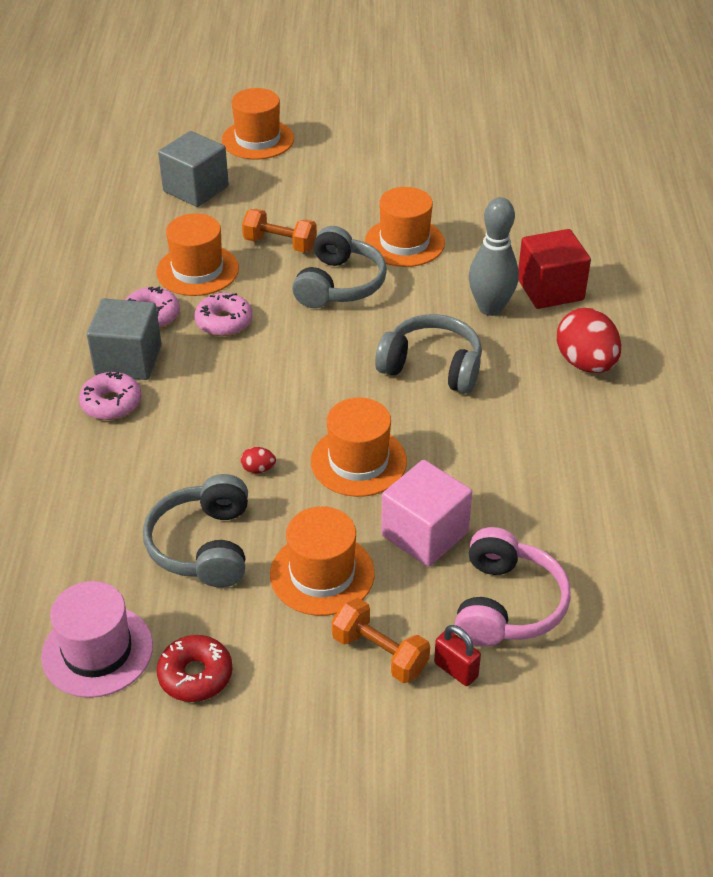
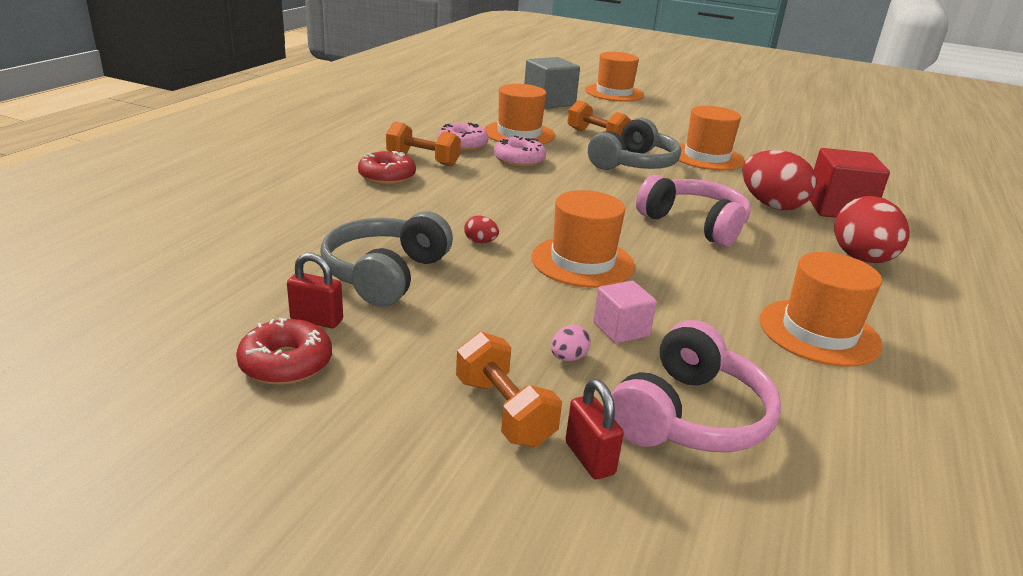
camera: 20 degrees right, 15 degrees down
pink hat [41,581,153,698] -> none
pink donut [79,372,142,420] -> red donut [358,151,416,185]
grey cube [87,298,161,380] -> orange dumbbell [386,122,461,167]
orange hat [270,506,375,616] -> orange hat moved to [760,252,882,367]
grey headphones [375,314,482,394] -> pink headphones [636,175,751,247]
pink cube [381,460,472,567] -> pink cube [593,281,657,344], size x0.56
grey bowling pin [468,197,519,316] -> red egg [742,150,817,210]
none -> red padlock [287,253,343,328]
none -> pink egg [551,325,591,361]

